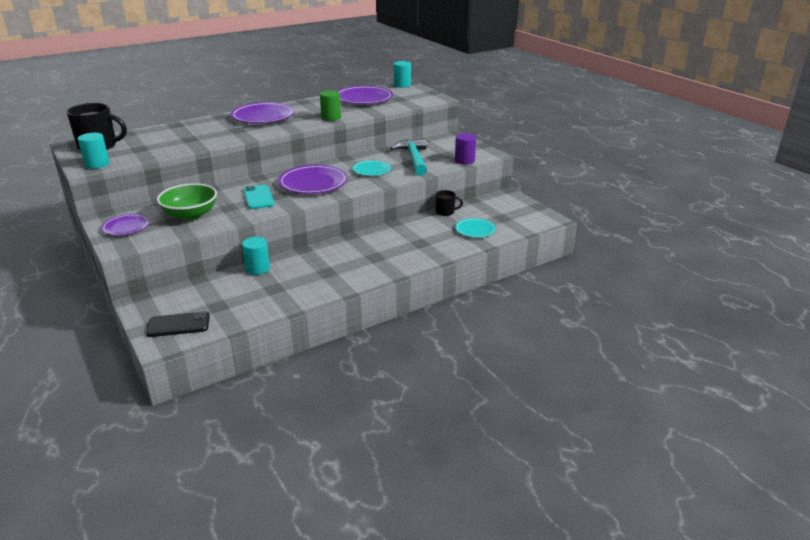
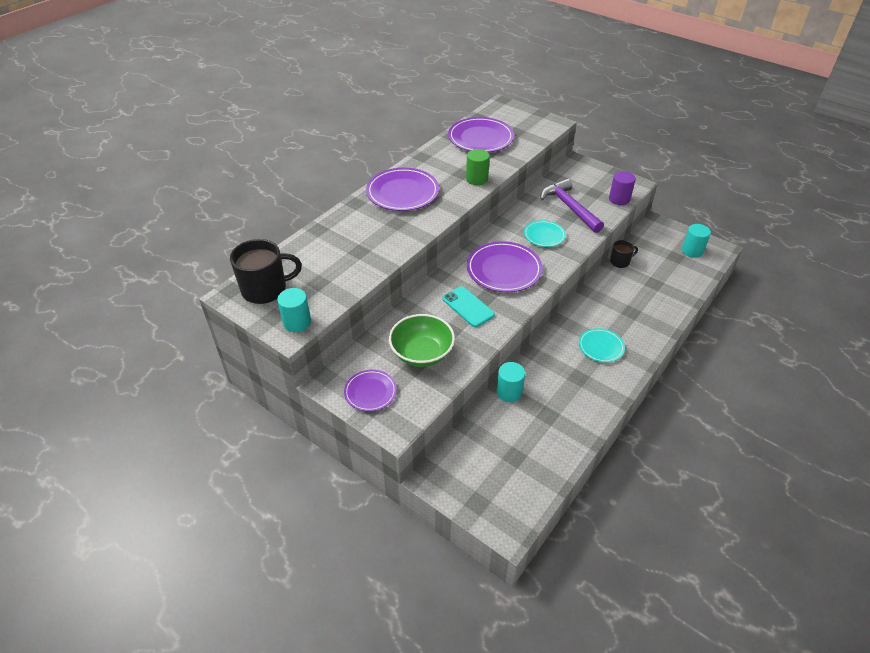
camera: 20 degrees left, 15 degrees up
black phone [146,311,210,337] -> none
turquoise hammer [391,138,427,176] -> purple hammer [541,178,604,233]
turquoise cylinder [394,61,411,88] -> turquoise cylinder moved to [682,224,711,258]
turquoise plate [455,218,496,238] -> turquoise plate moved to [579,328,625,363]

